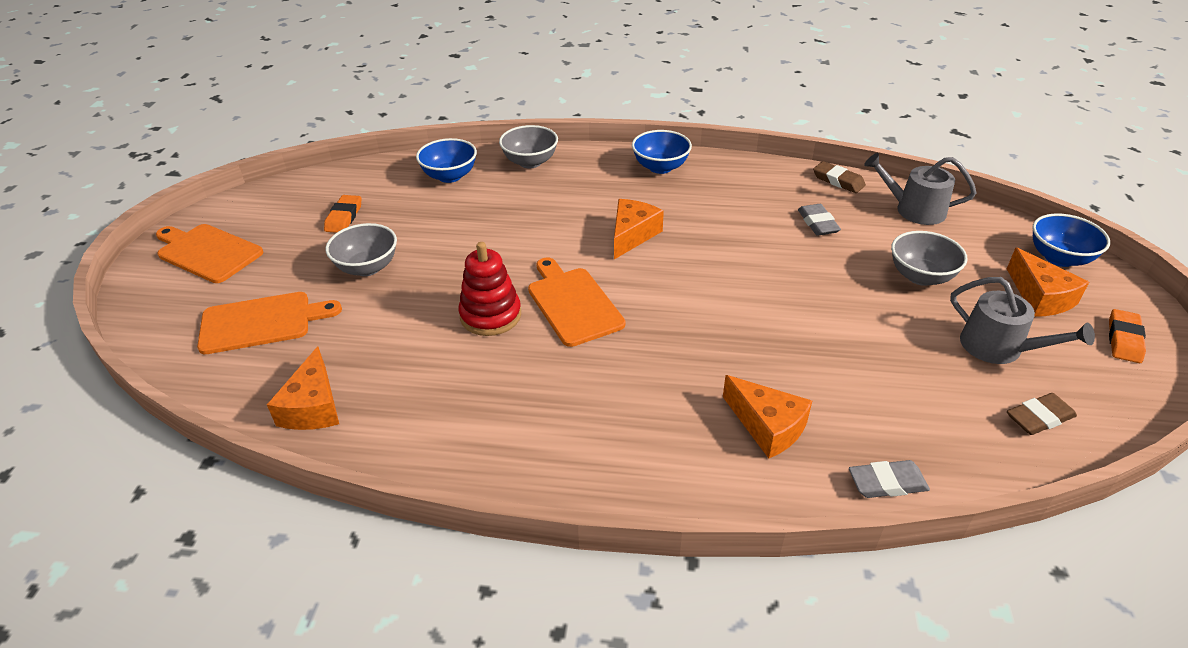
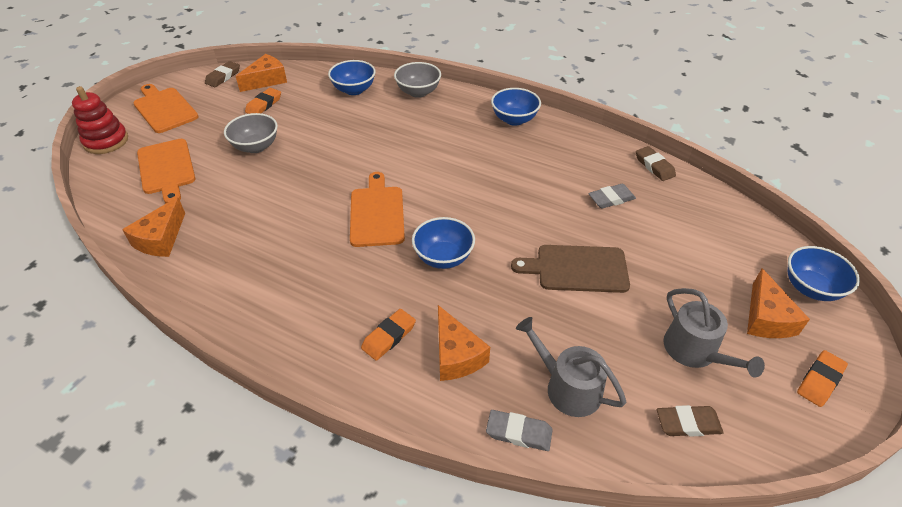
camera: 20 degrees right, 5 degrees up
orange cutting board [197,292,342,354] -> orange cutting board turned 60 degrees clockwise [137,139,195,203]
red stacking toy [459,242,521,336] -> red stacking toy moved to [72,86,128,154]
orange cheese [614,199,664,259] -> orange cheese moved to [236,54,287,92]
grey eraser [798,204,841,236] -> grey eraser turned 60 degrees clockwise [588,184,636,209]
grey watering can [864,153,976,225] -> grey watering can moved to [516,317,627,417]
grey bowl [891,231,967,286] -> none
none -> brown eraser [205,61,240,87]
none -> orange eraser [361,309,416,361]
none -> blue bowl [412,217,475,269]
none -> brown cutting board [511,245,630,293]

